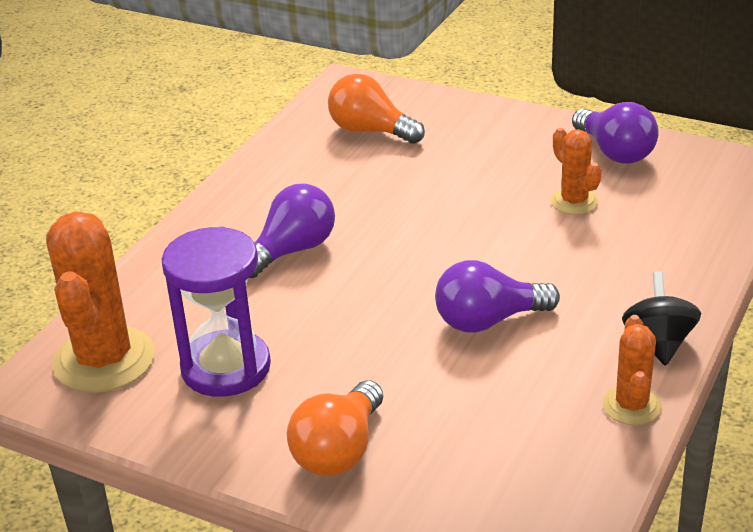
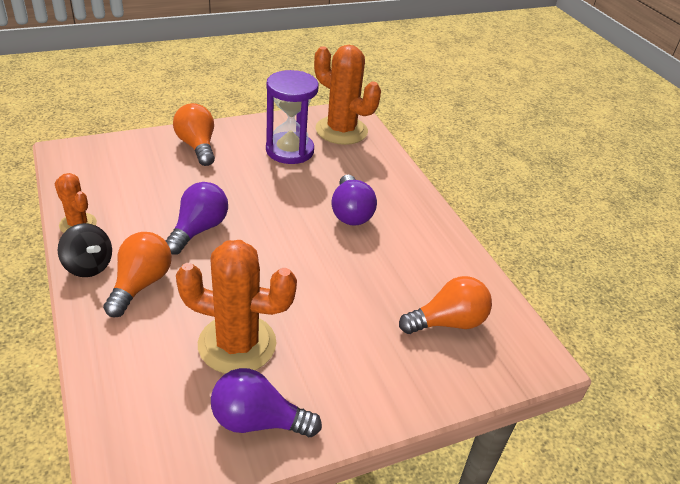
camera: 125 degrees right, 5 degrees up
orange cactus [550,128,602,215] -> orange cactus [176,240,297,374], size x1.86
none -> orange light bulb [103,232,172,317]

